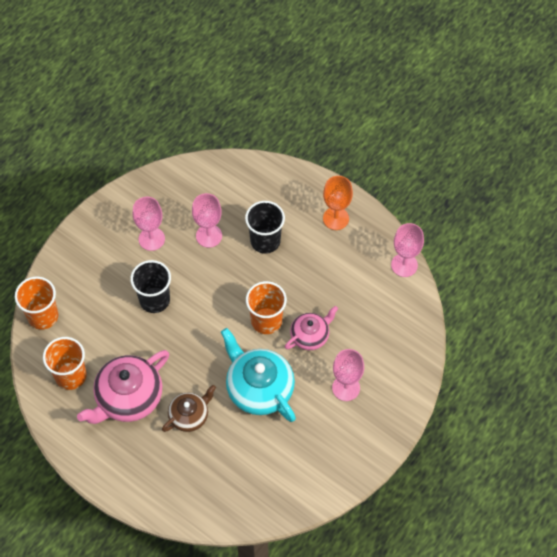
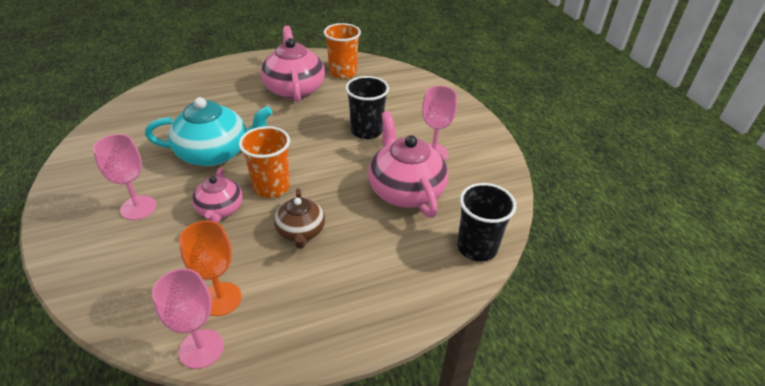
camera: 120 degrees right, 20 degrees down
orange cup [15,277,58,330] -> none
brown teapot [162,385,216,432] -> brown teapot moved to [274,188,325,249]
pink goblet [192,193,222,248] -> pink teapot [368,111,449,218]
black cup [245,201,285,254] -> black cup moved to [457,183,517,262]
orange goblet [323,176,353,230] -> orange goblet moved to [179,221,242,316]

